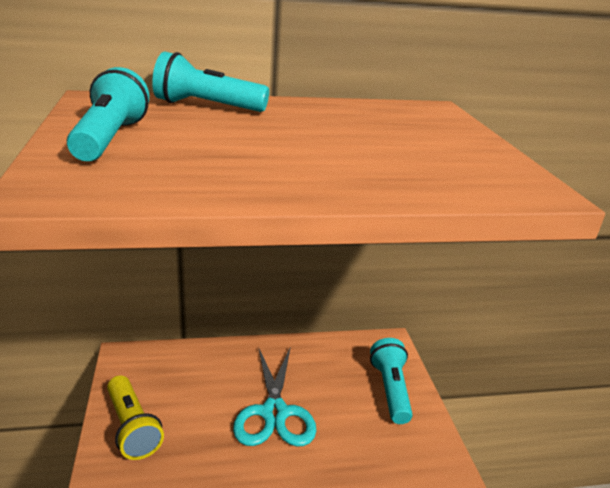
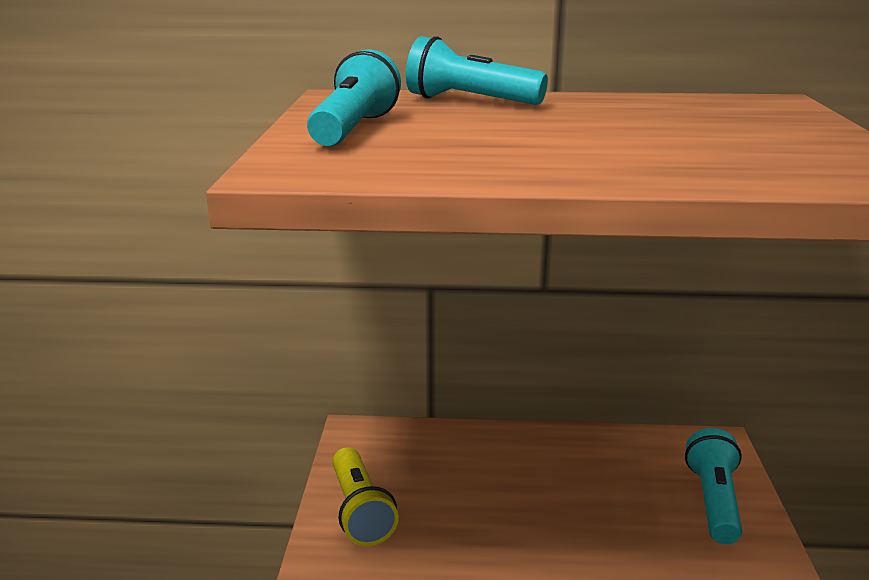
camera: 15 degrees right, 5 degrees down
turquoise scissors [233,346,316,447] -> none

